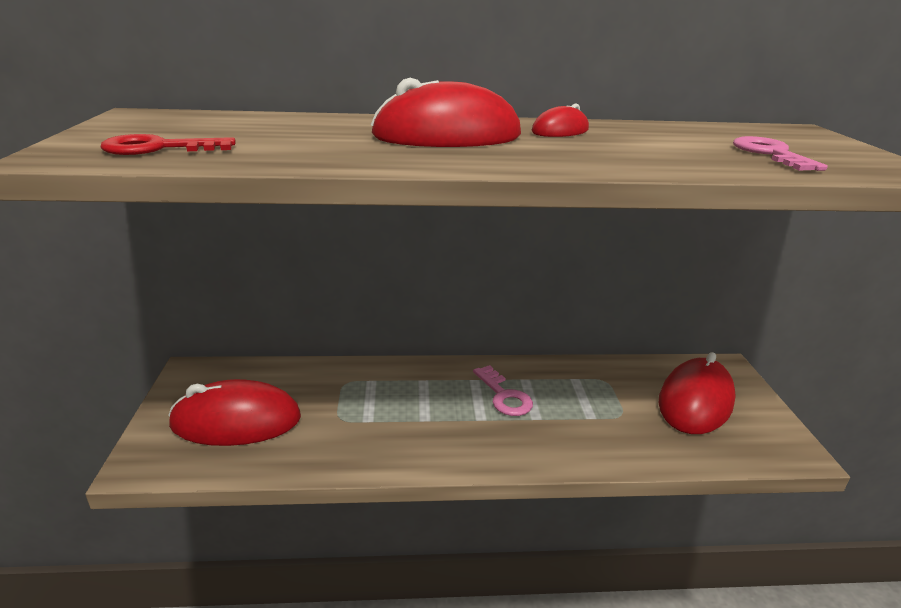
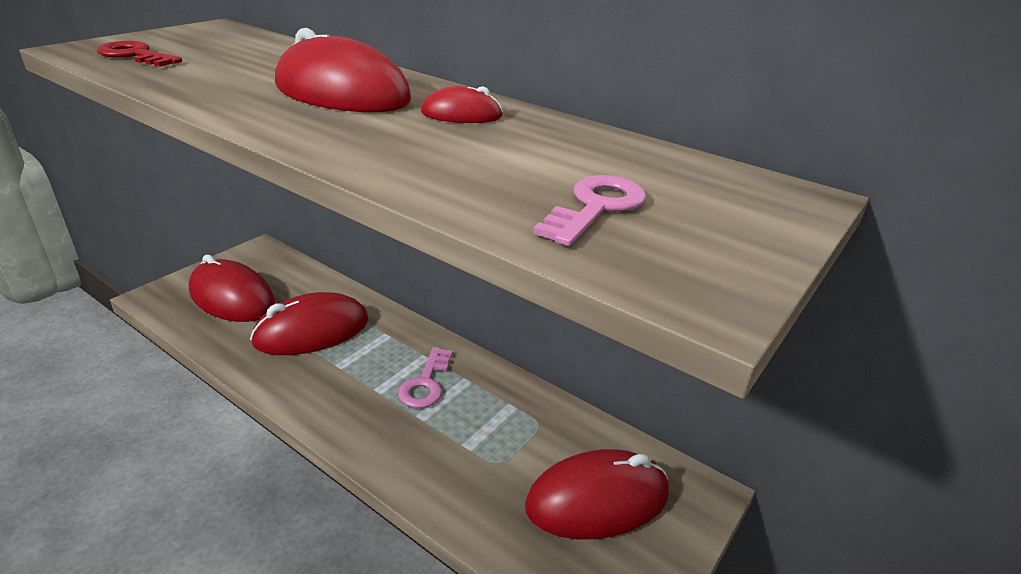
camera: 40 degrees right, 5 degrees up
none -> red mouse [250,292,368,355]

